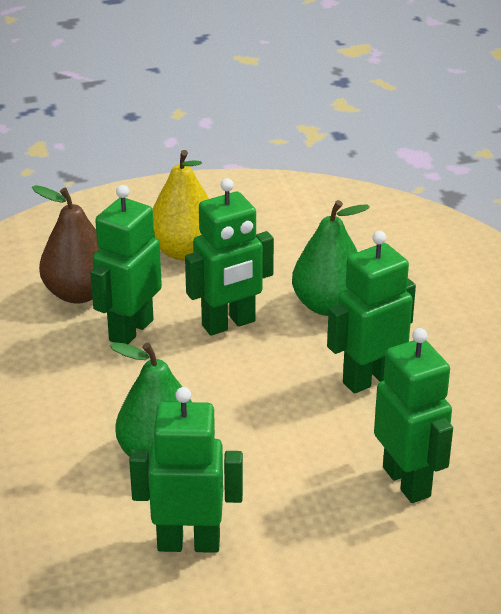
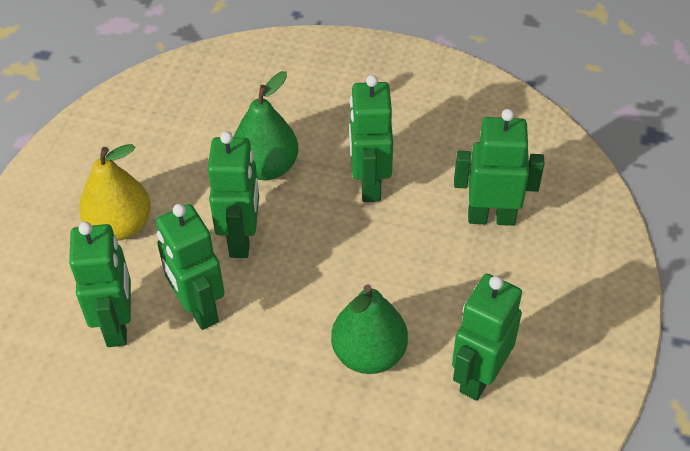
camera: 60 degrees left, 15 degrees up
brown pear [32,185,100,304] -> green robot [69,222,131,347]

